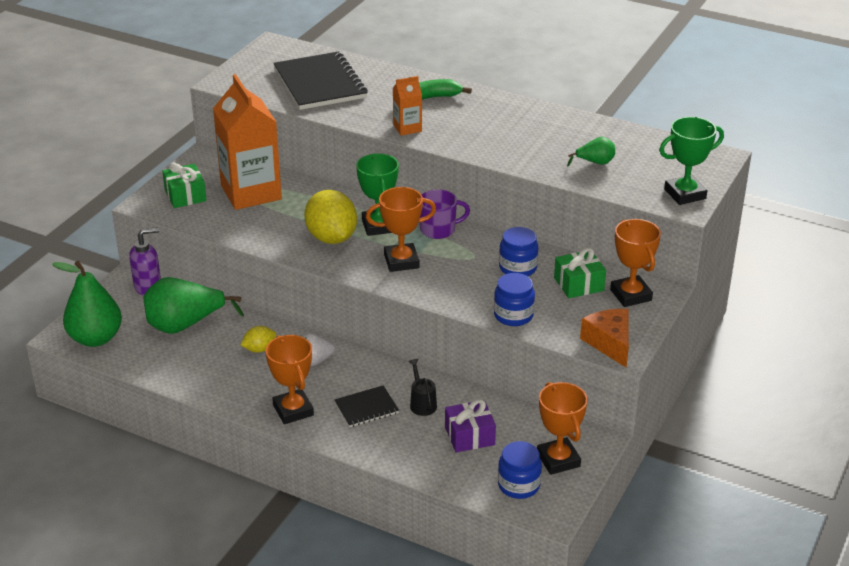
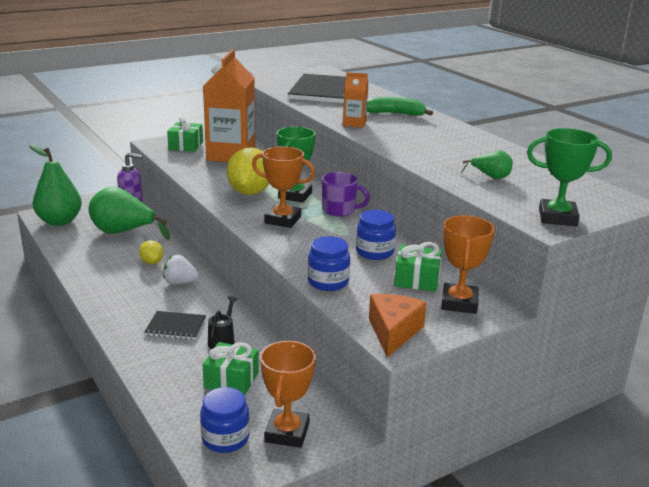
camera: 30 degrees right, 10 degrees down
yellow lemon [241,326,276,353] -> yellow lemon turned 60 degrees clockwise [139,240,163,264]
orange trophy [266,335,314,424] -> none
purple gift [445,399,496,452] -> green gift [203,342,259,396]

